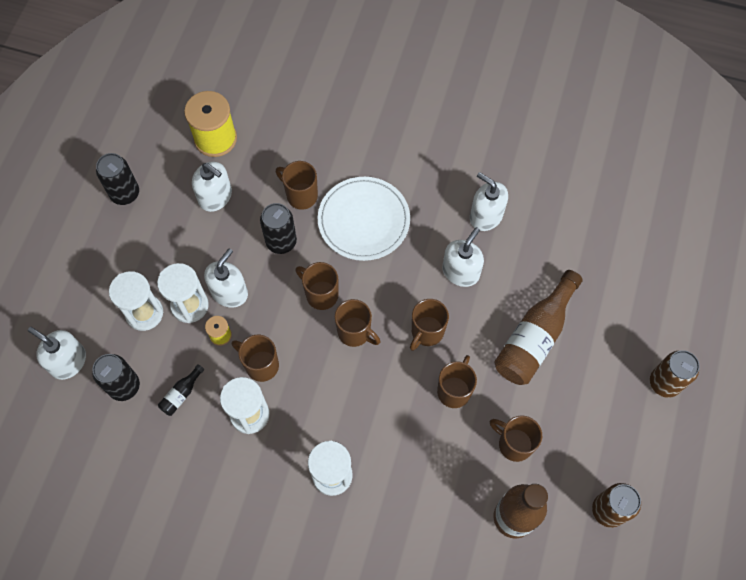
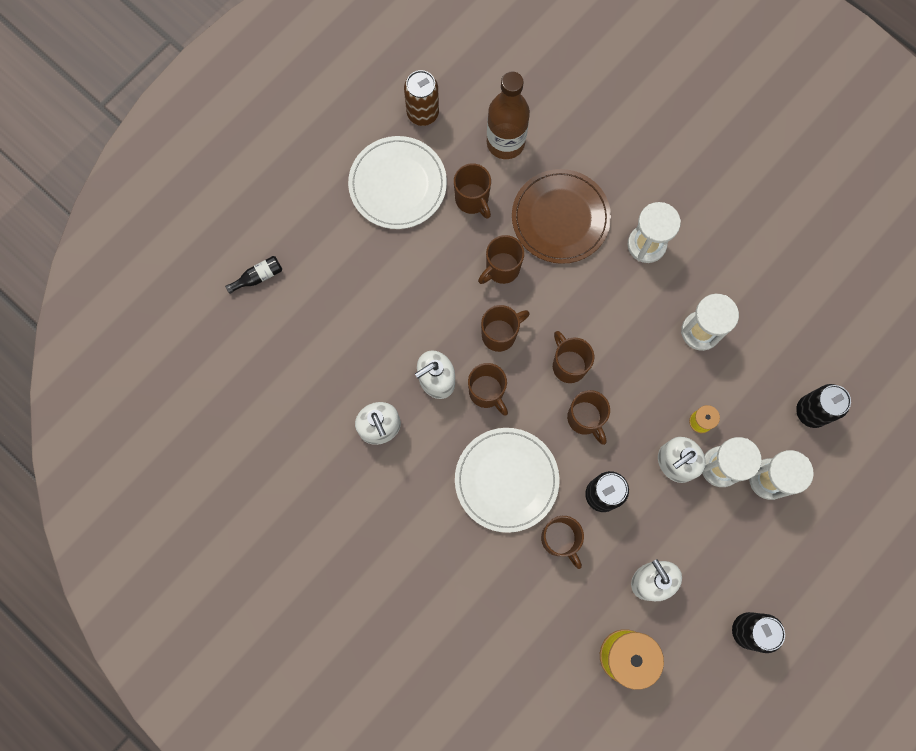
camera: 155 degrees left, 10 degrees up
white soap dispenser [28,327,86,380] -> none
black bottle [158,364,204,416] -> black bottle moved to [225,256,282,294]
brown mug [232,335,279,382] -> brown mug moved to [468,363,508,415]
brown bottle [494,270,583,385] -> none
brown can [650,350,700,398] -> none
none -> white plate [348,136,447,229]
none -> brown plate [512,169,611,264]

